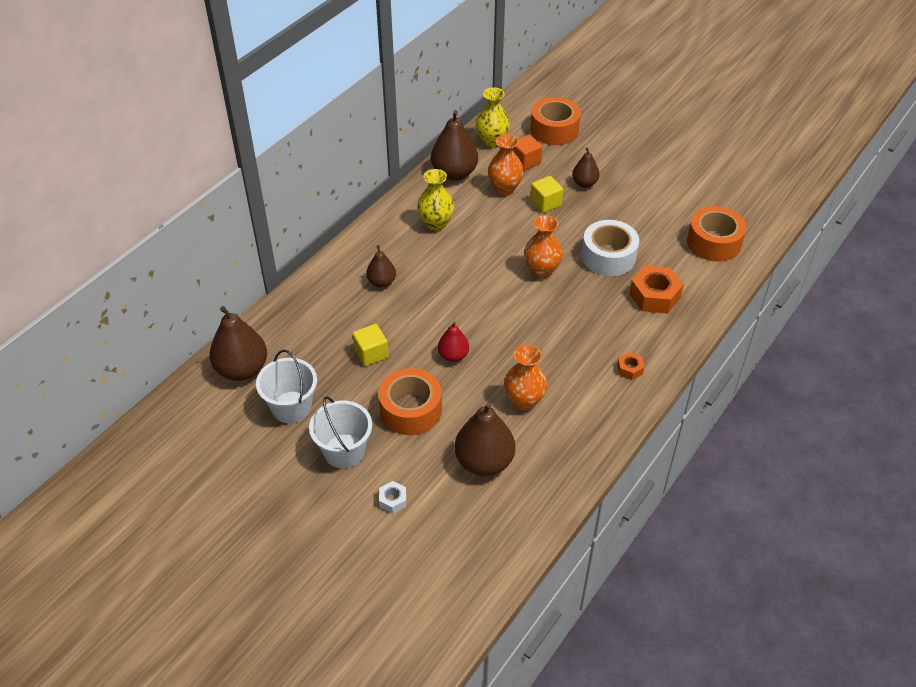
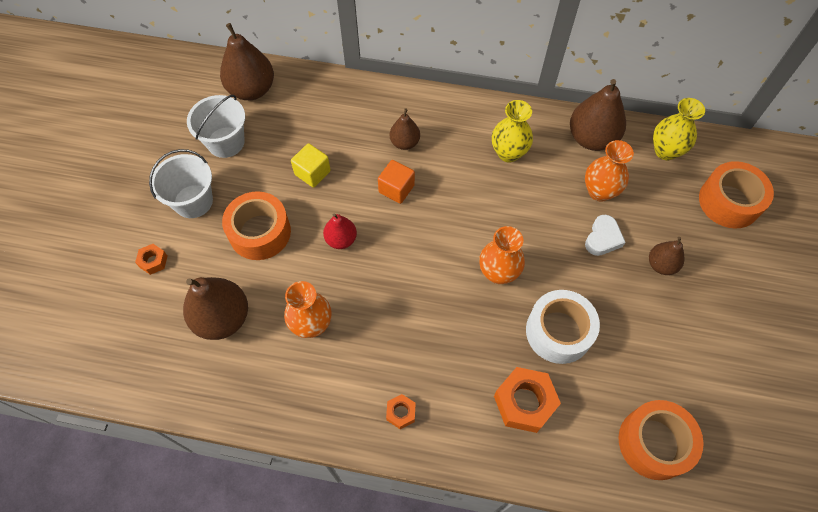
camera: 65 degrees right, 15 degrees up
white nut [379,481,406,514] -> orange nut [135,244,167,275]
orange cube [513,135,542,170] -> orange cube moved to [378,160,415,204]
yellow cube [530,176,563,213] -> white heart [585,215,626,256]

